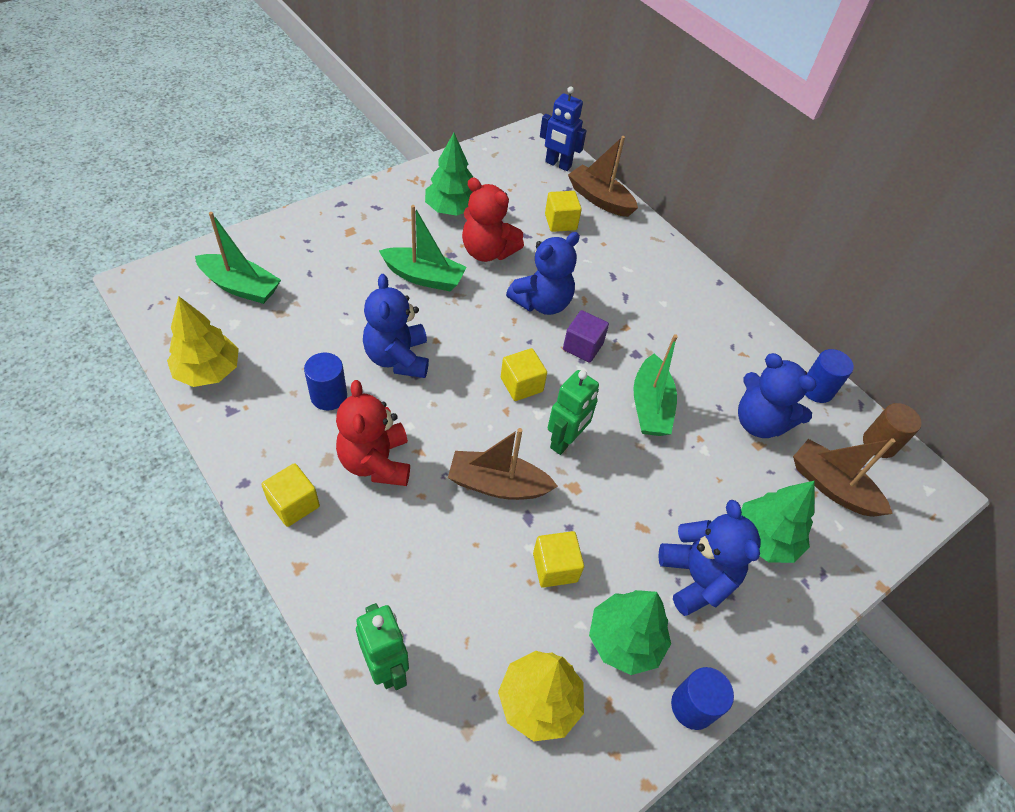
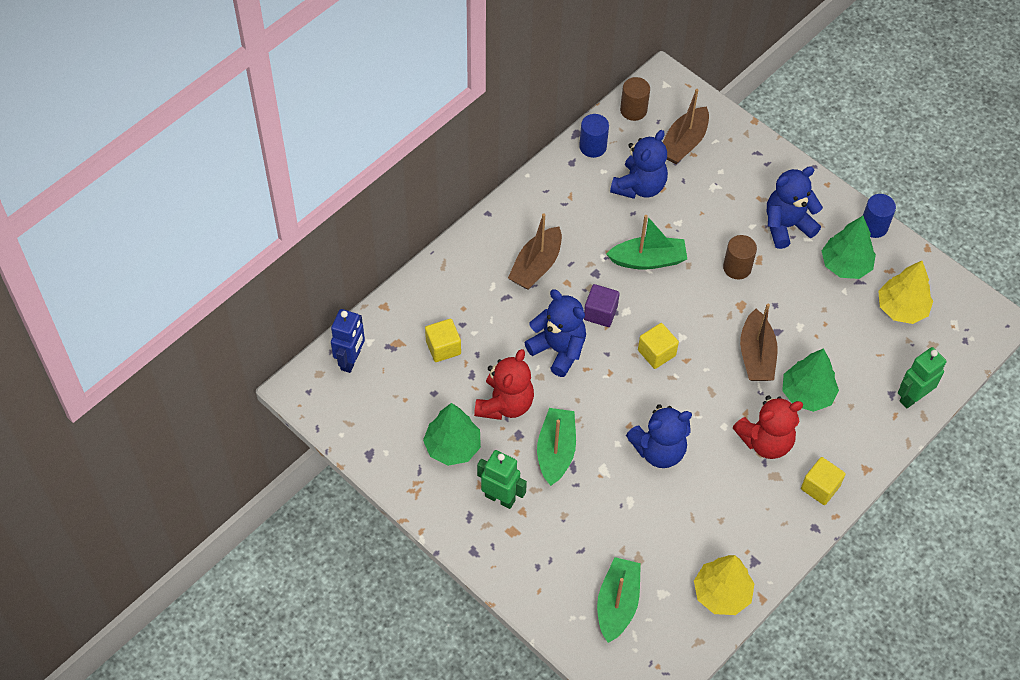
camera: 95 degrees left, 5 degrees up
blue cylinder [304,353,347,411] -> none
yellow cube [533,531,584,588] -> none
green robot [547,370,599,455] -> green robot moved to [477,450,527,509]
brown boat [568,136,638,217] -> brown boat moved to [508,213,562,289]
green tree [741,481,814,563] -> green tree moved to [782,348,839,412]
none -> brown cylinder [723,235,757,279]

